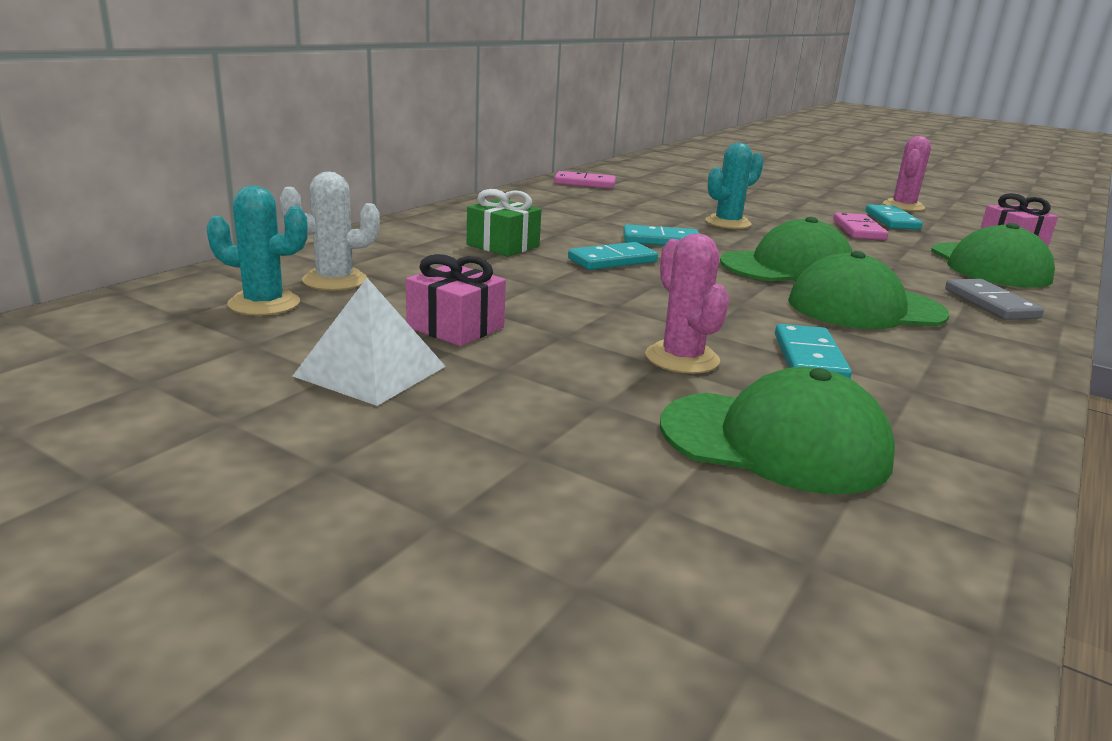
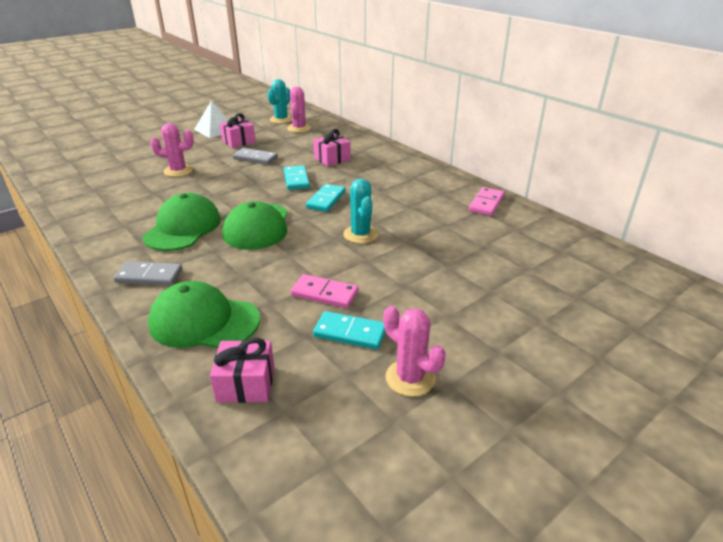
camera: 110 degrees right, 10 degrees up
white cactus [280,172,380,291] -> pink cactus [287,87,311,133]
green gift [467,189,541,257] -> pink gift [313,129,351,167]
green cap [660,367,895,494] -> none
turquoise domino [775,324,852,378] -> none
none -> grey domino [233,148,278,165]

